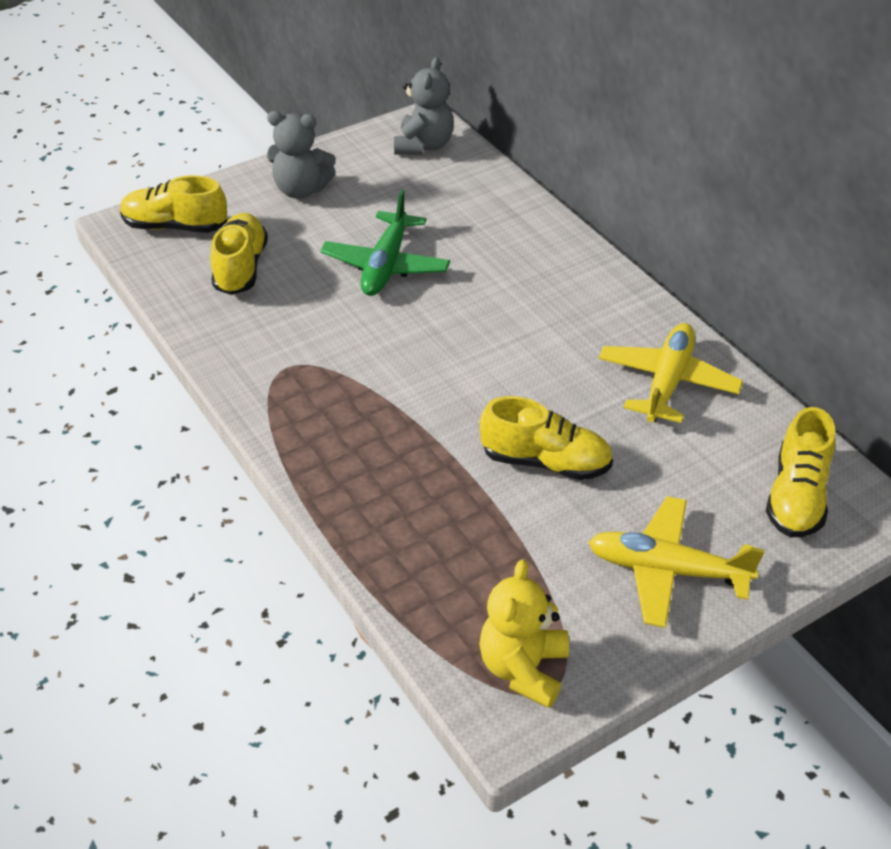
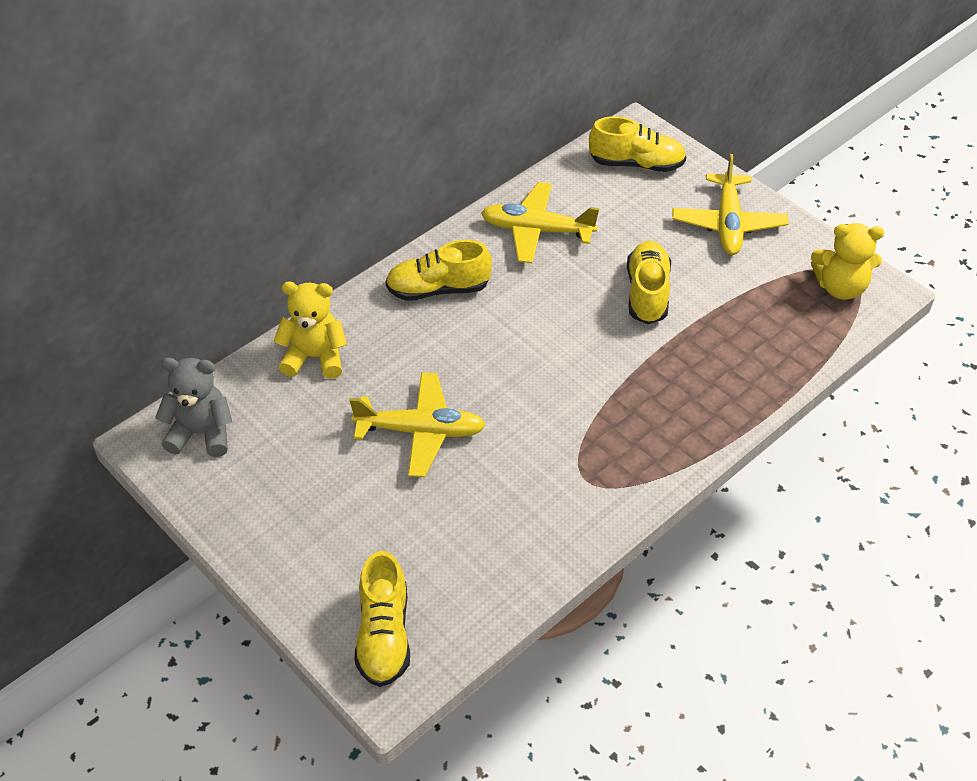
camera: 100 degrees left, 5 degrees up
yellow shoe [210,213,268,295] -> yellow shoe moved to [385,240,492,301]
grey teddy bear [267,111,336,199] -> none
green plane [320,190,450,296] -> yellow plane [349,372,486,477]
none -> yellow teddy bear [273,281,347,379]

